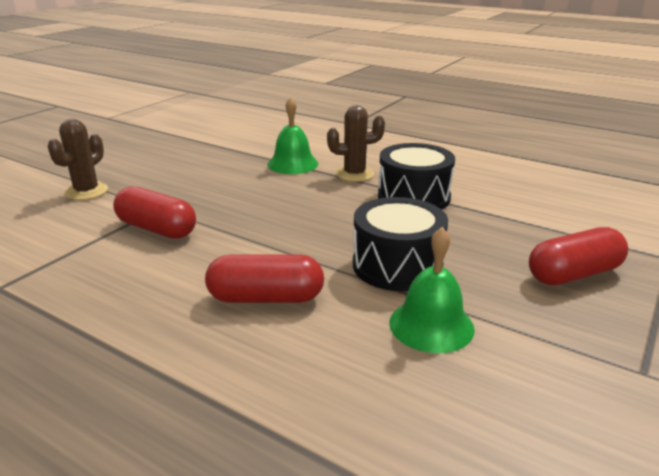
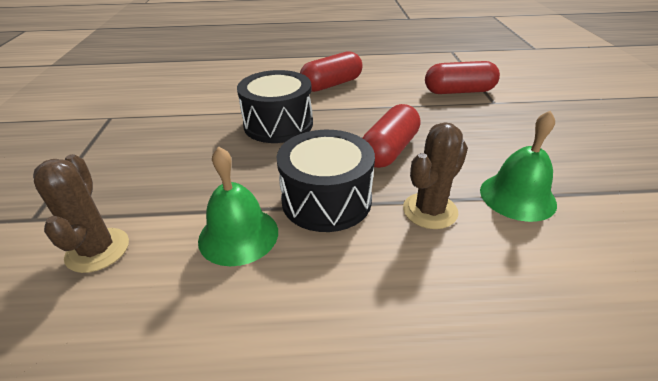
camera: 145 degrees right, 10 degrees up
brown cactus [47,119,108,200] -> brown cactus moved to [33,154,129,273]
green bell [389,227,475,353] -> green bell moved to [198,146,278,266]
red capsule [529,227,628,285] -> red capsule moved to [363,104,421,168]

